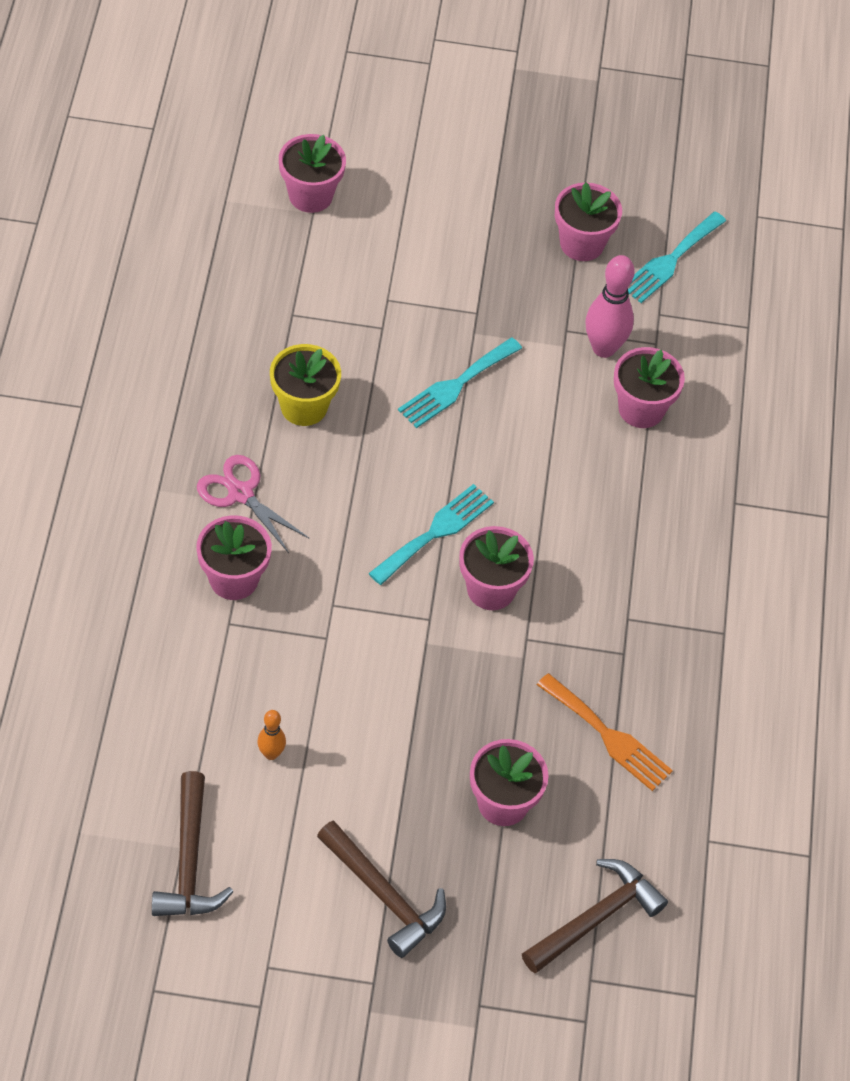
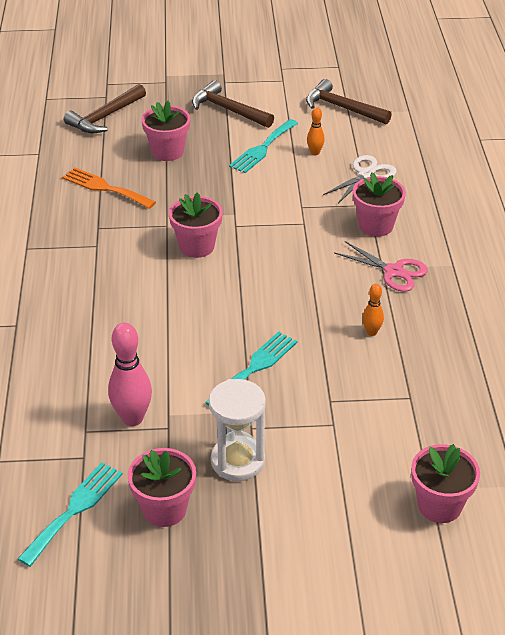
camera: 175 degrees right, 15 degrees down
brown hammer [152,771,233,916] -> brown hammer turned 45 degrees counterclockwise [306,79,392,125]
yellow flower pot [270,344,341,426] -> orange bowling pin [363,284,384,336]
turquoise fork [368,484,494,585] -> turquoise fork moved to [229,119,298,173]
pink flower pot [614,347,685,428] -> none
none -> white hourglass [209,379,266,481]
none -> white scissors [323,155,396,204]

